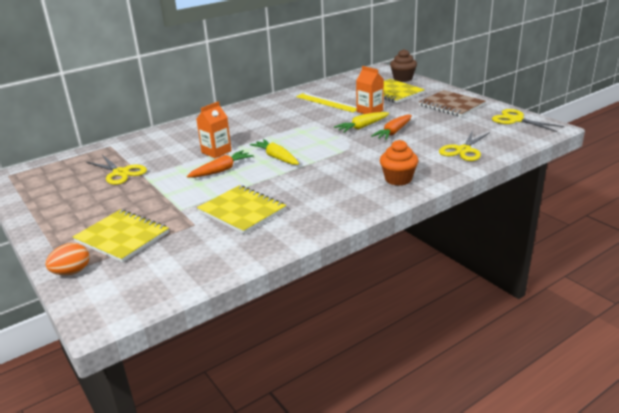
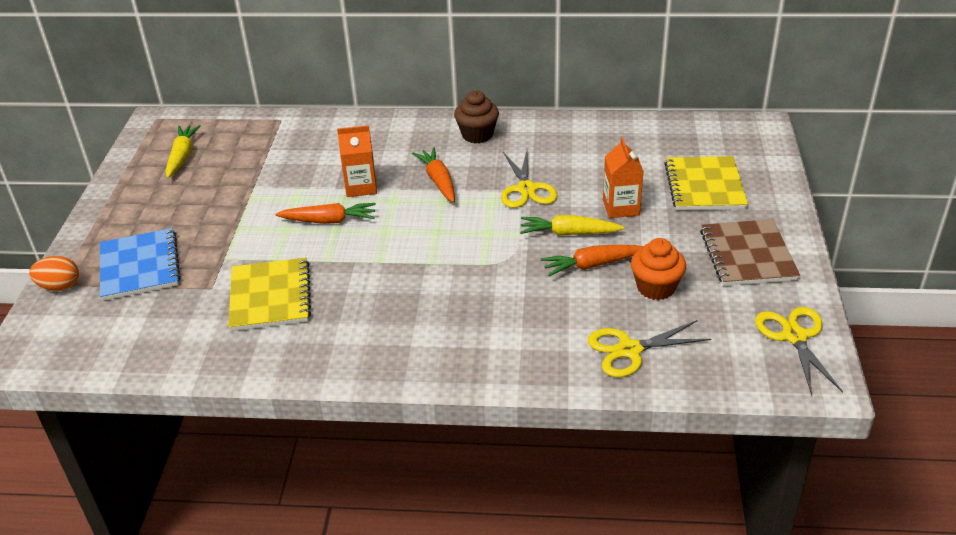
camera: 40 degrees right, 10 degrees up
yellow notebook [73,209,169,263] -> blue notebook [100,228,180,301]
yellow scissors [86,155,147,185] -> yellow scissors moved to [501,151,557,208]
yellow carrot [250,139,299,165] -> yellow carrot moved to [166,125,201,178]
yellow ruler [296,93,357,112] -> none
orange cupcake [380,140,419,186] -> orange cupcake moved to [631,238,686,300]
brown cupcake [390,49,417,82] -> brown cupcake moved to [454,91,499,143]
none -> orange carrot [412,147,455,203]

